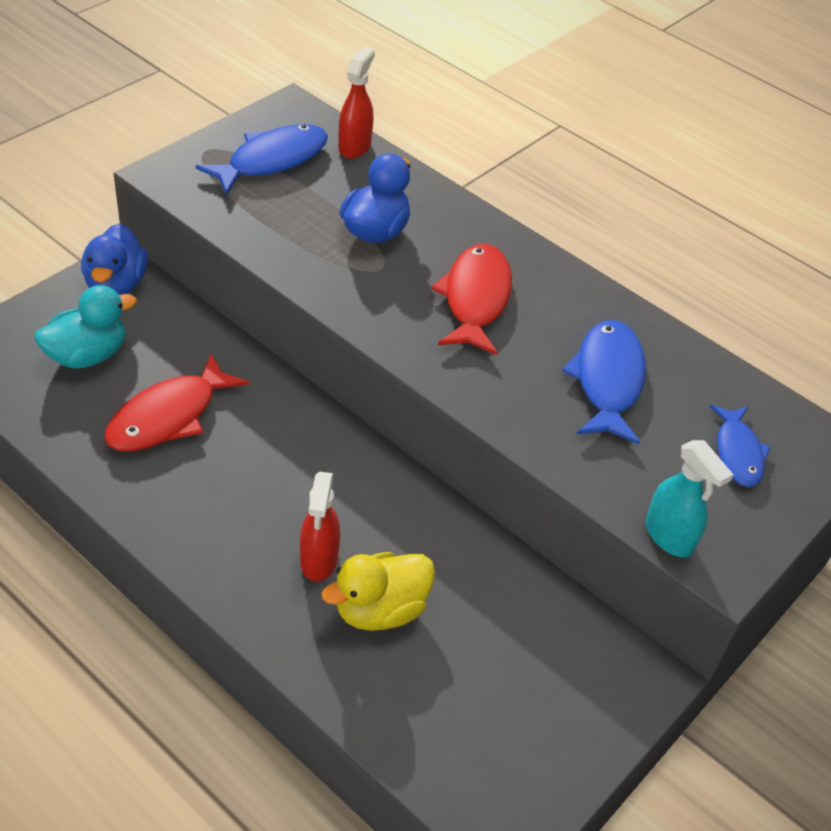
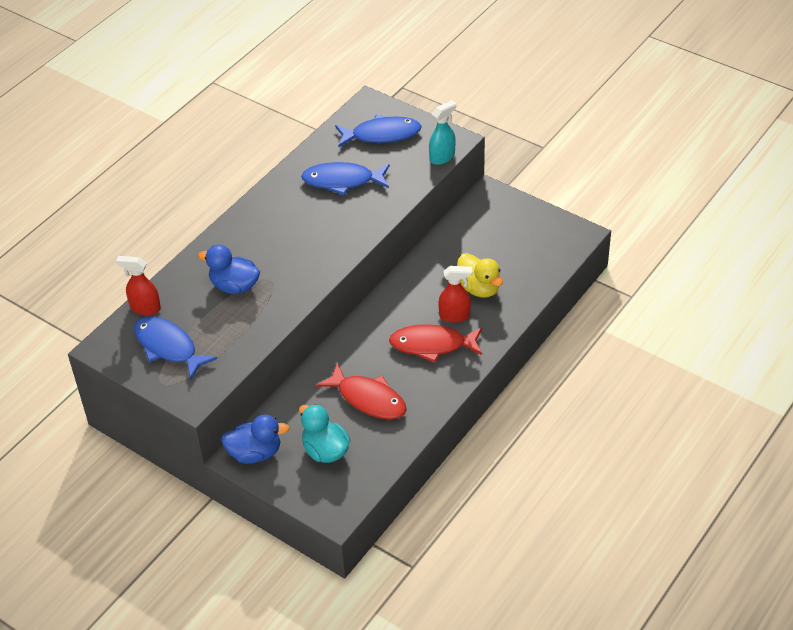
camera: 90 degrees left, 0 degrees up
red fish [431,244,512,355] -> red fish moved to [389,324,482,363]
blue fish [710,405,771,487] -> blue fish [335,114,422,147], size x1.57

